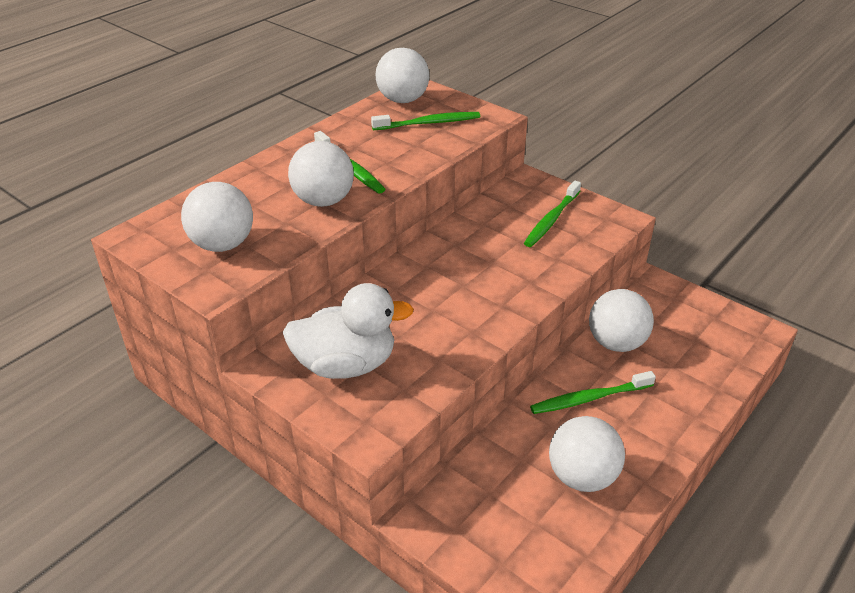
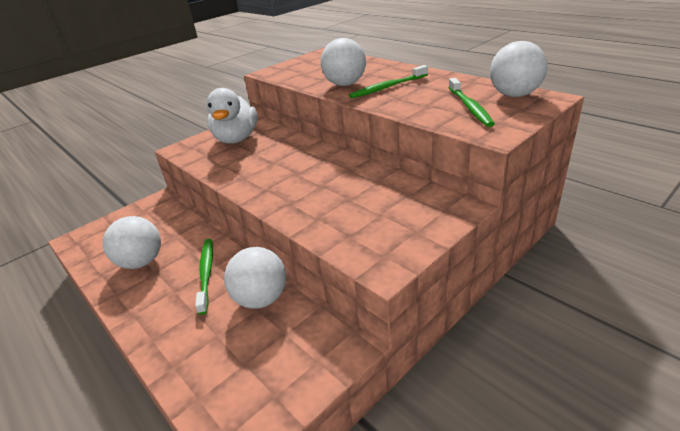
camera: 100 degrees right, 5 degrees down
white ball [181,182,253,252] -> none
green toothbrush [524,181,581,247] -> none

